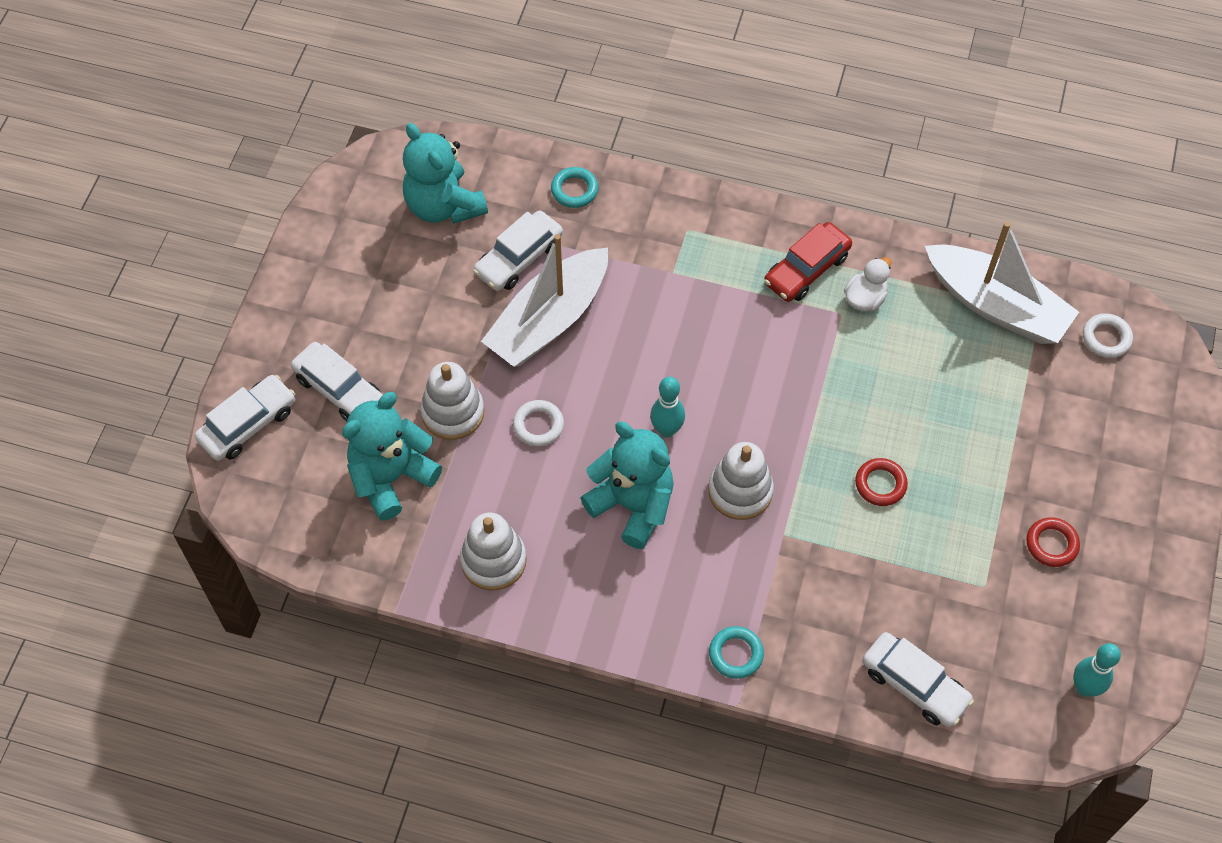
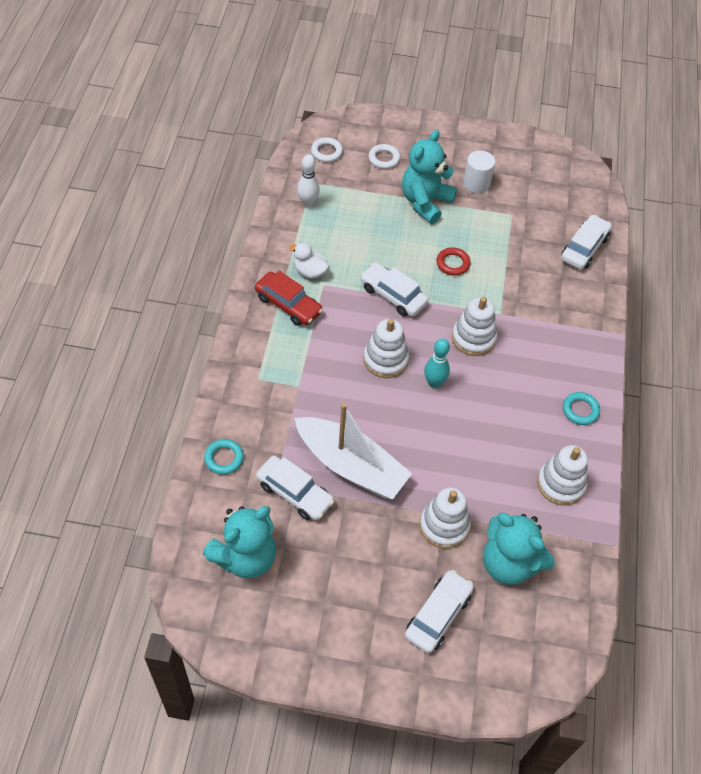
camera: 100 degrees left, 5 degrees down
white car [195,375,295,461] -> white car moved to [360,263,428,316]
white ring [513,400,564,447] -> white ring moved to [369,144,400,169]
turquoise teddy bear [580,422,674,549] -> turquoise teddy bear moved to [402,130,457,224]
turquoise ring [709,626,764,679] -> turquoise ring moved to [563,392,600,425]
white boat [925,221,1079,344] -> white bowling pin [297,154,320,207]
red ring [1026,517,1080,567] -> white cylinder [463,150,495,193]
turquoise bowling pin [1073,643,1121,697] -> none
none -> white stacking toy [363,319,409,378]

